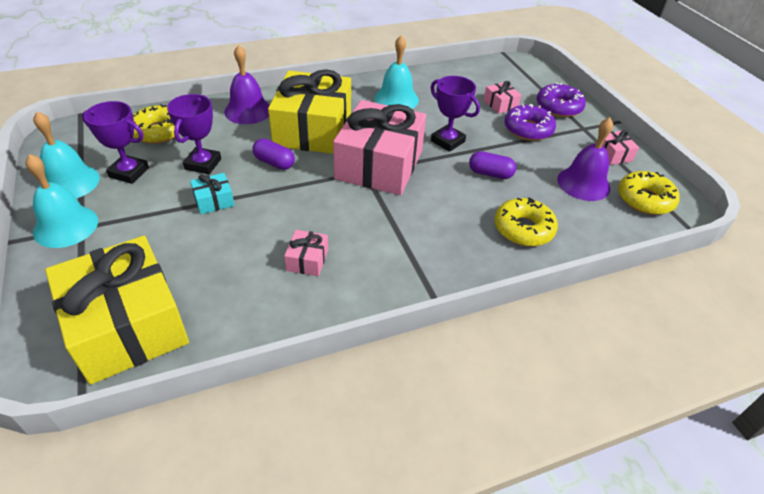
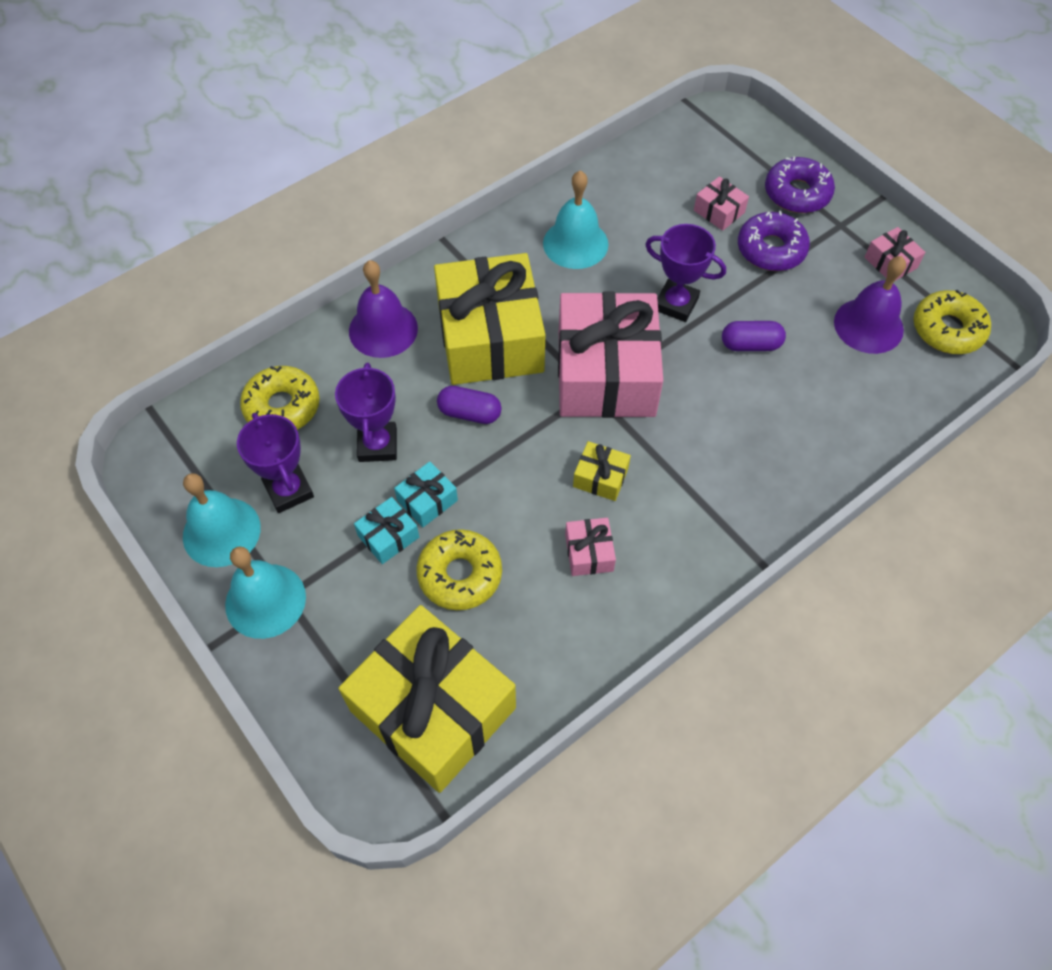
camera: 15 degrees left, 15 degrees up
purple trophy [82,101,149,184] -> purple trophy turned 60 degrees clockwise [237,413,314,513]
yellow donut [494,197,558,246] -> yellow donut moved to [416,529,502,610]
none -> turquoise gift [354,497,419,564]
none -> yellow gift [573,441,631,501]

